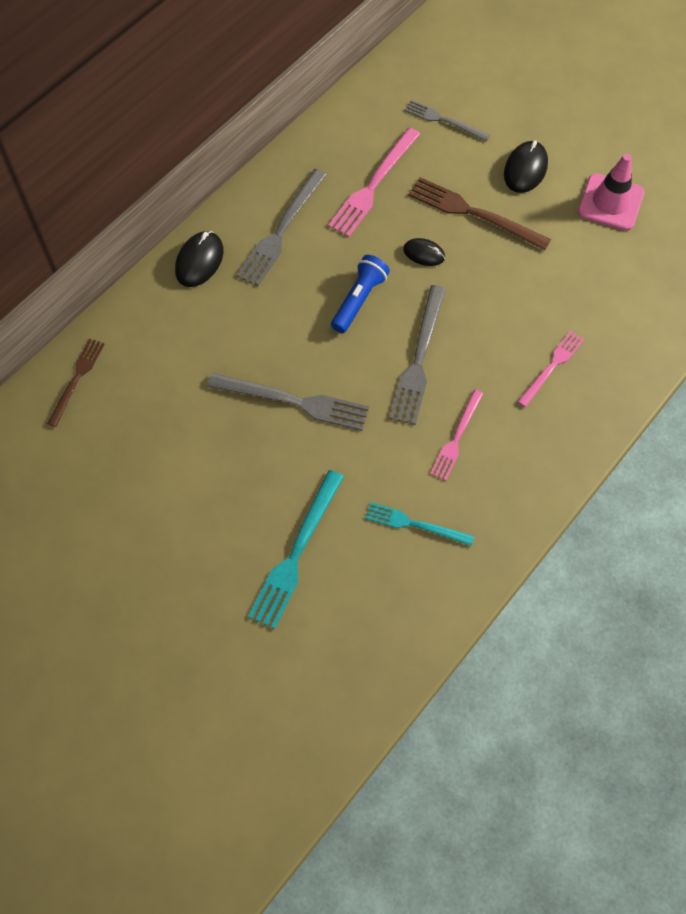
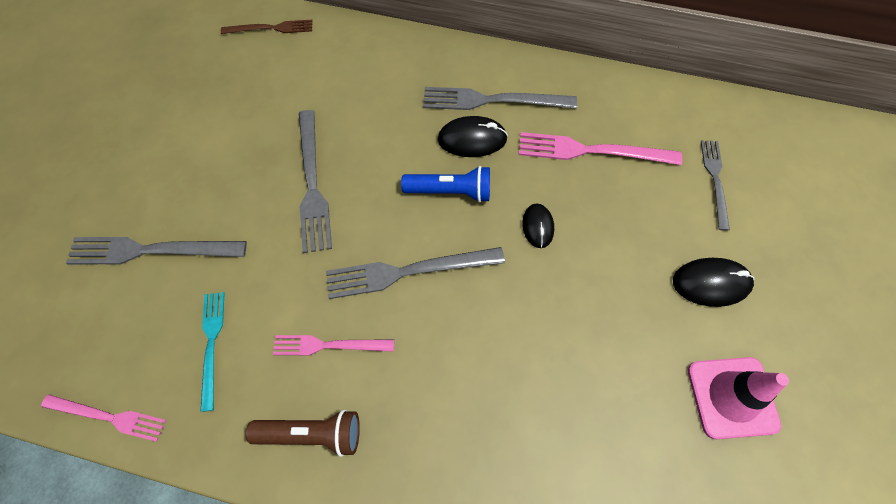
camera: 65 degrees right, 0 degrees up
black mouse [175,231,223,287] -> black mouse moved to [438,116,508,157]
turquoise fork [248,470,344,629] -> grey fork [66,237,247,265]
brown fork [409,177,551,250] -> none
pink fork [517,331,585,407] -> pink fork moved to [41,394,166,442]
none -> brown flashlight [246,409,360,457]

